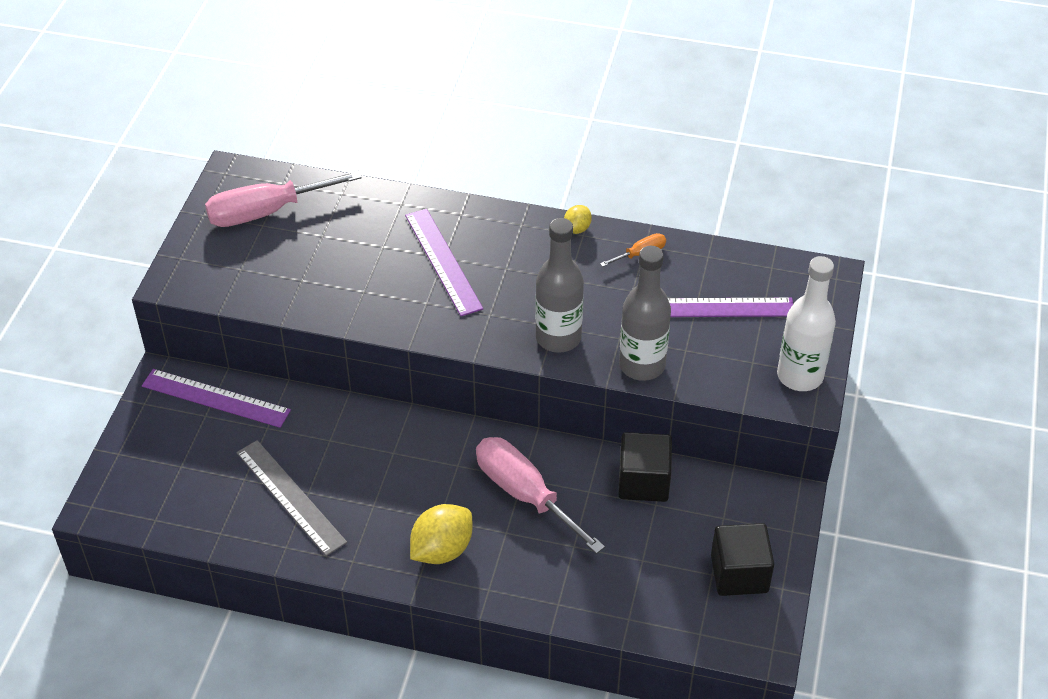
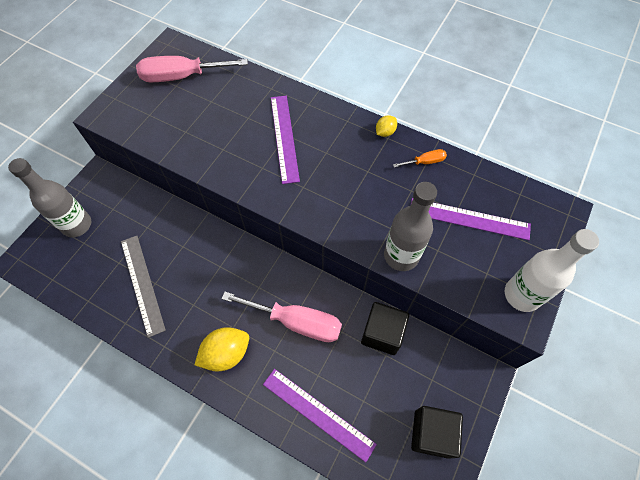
camera: 15 degrees right, 15 degrees up
purple ruler [142,369,291,428] -> purple ruler moved to [263,369,377,462]
pink screwdriver [476,437,605,554] -> pink screwdriver turned 135 degrees clockwise [221,292,342,342]
grey bottle [535,218,584,353] -> grey bottle moved to [8,158,91,237]

